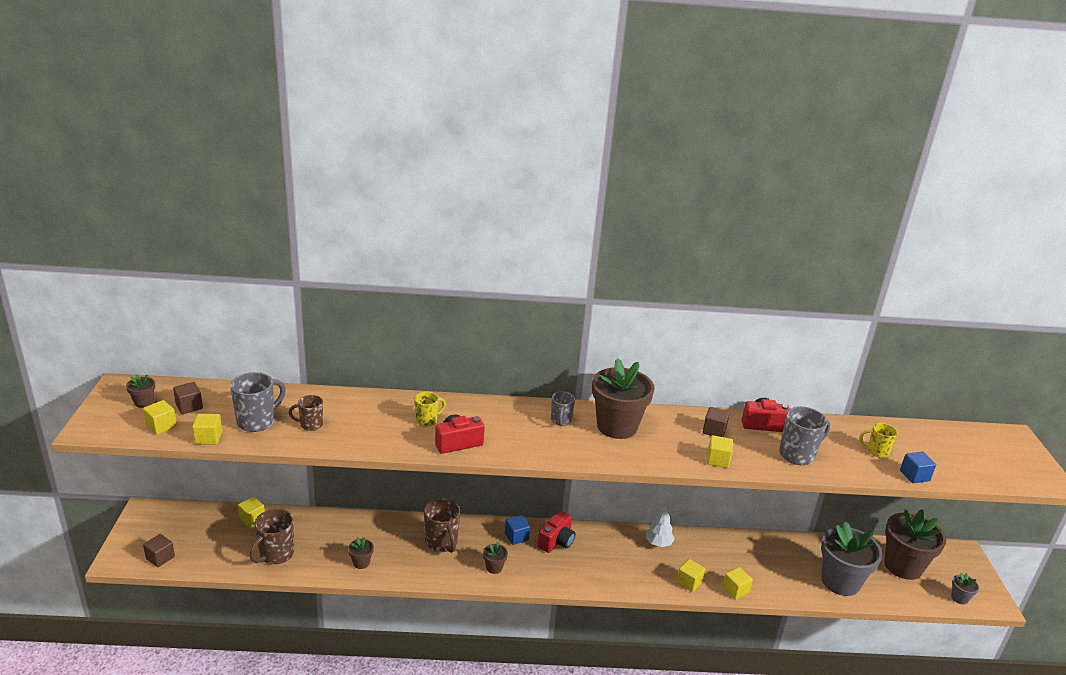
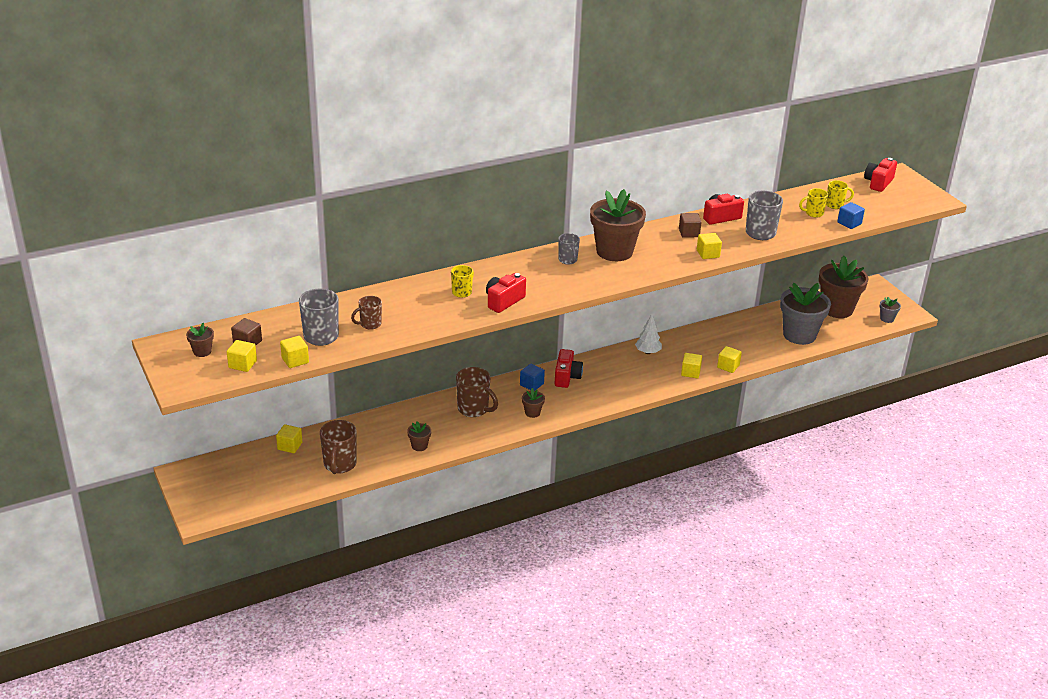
camera: 25 degrees left, 5 degrees up
brown cube [143,534,175,567] -> none
none -> yellow mug [826,180,854,209]
none -> red camera [864,158,897,192]

